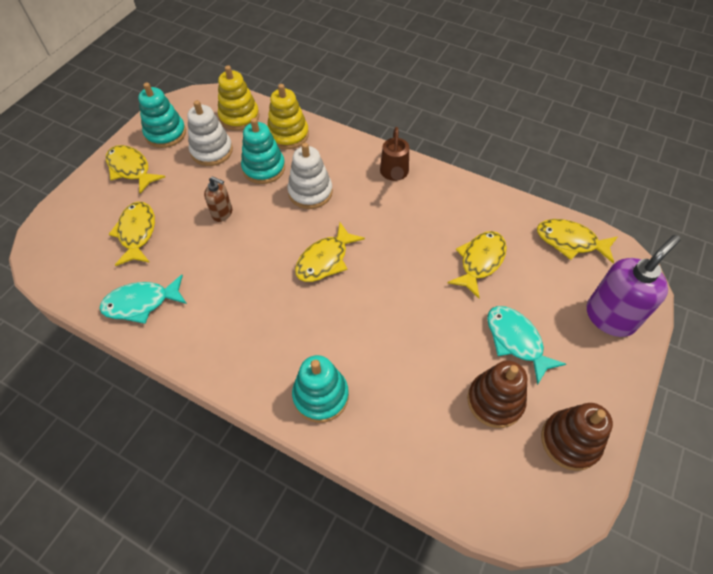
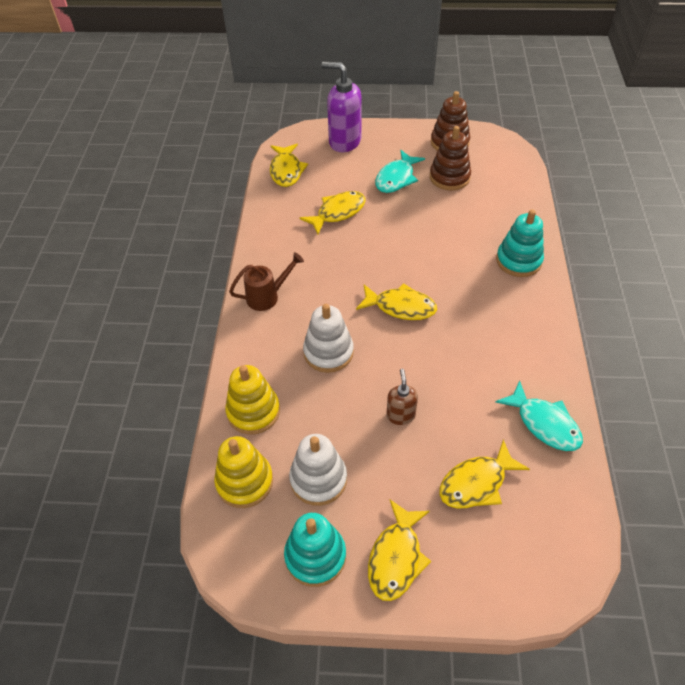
camera: 115 degrees left, 5 degrees down
turquoise stacking toy [241,118,285,184] -> none
yellow fish [447,231,507,298] -> yellow fish turned 135 degrees clockwise [299,191,366,235]

